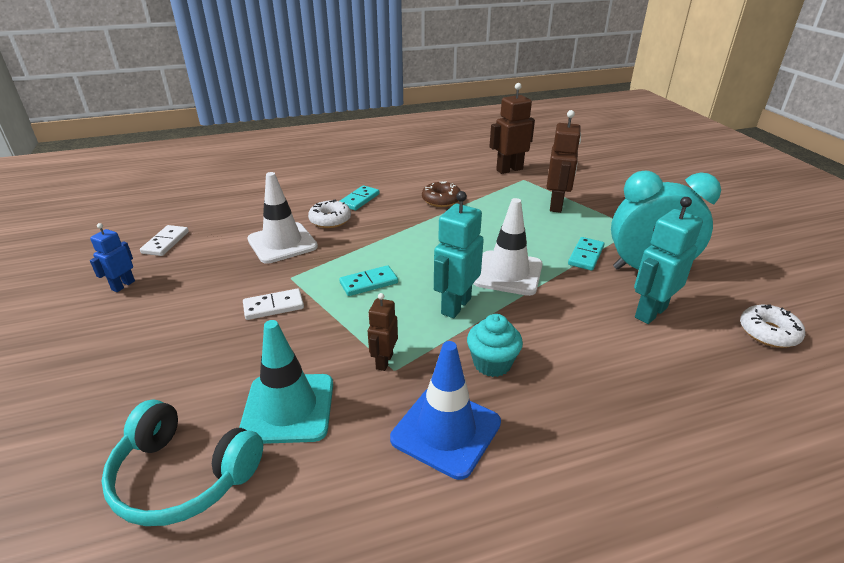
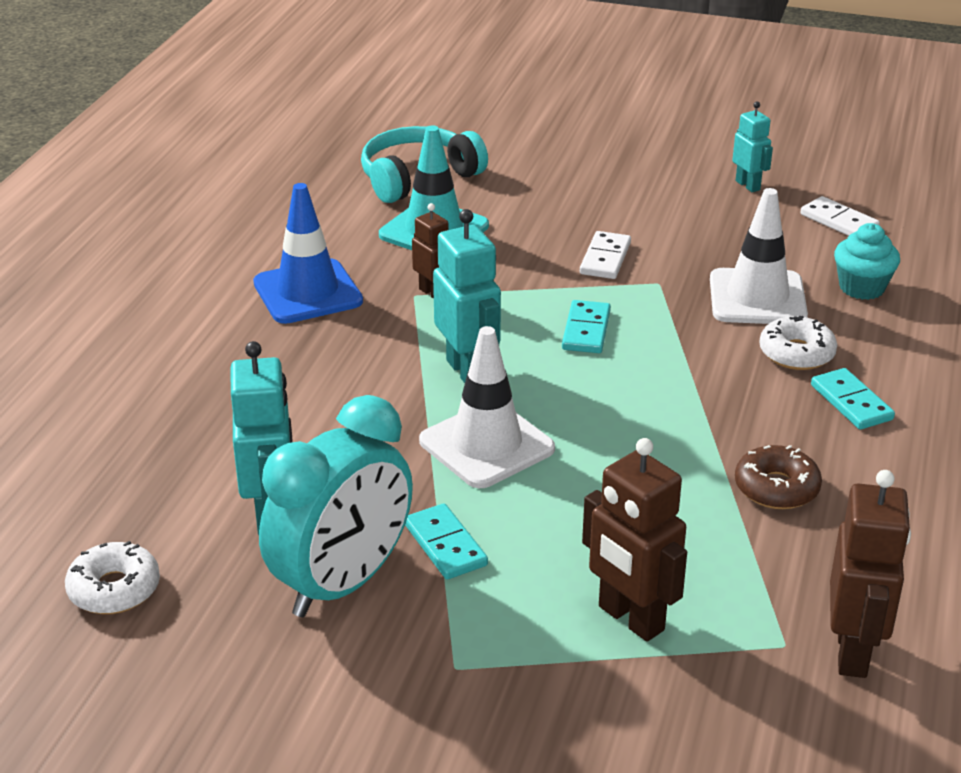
camera: 125 degrees right, 0 degrees up
blue robot [90,223,135,292] -> turquoise robot [732,101,773,192]
turquoise cupcake [467,314,523,377] -> turquoise cupcake moved to [834,223,900,300]

